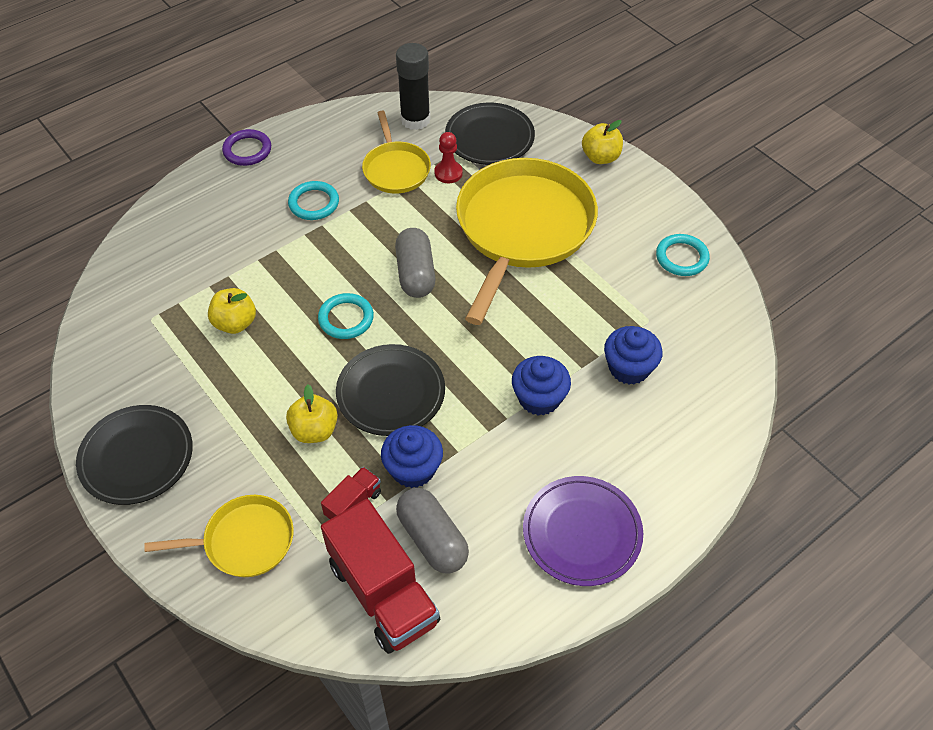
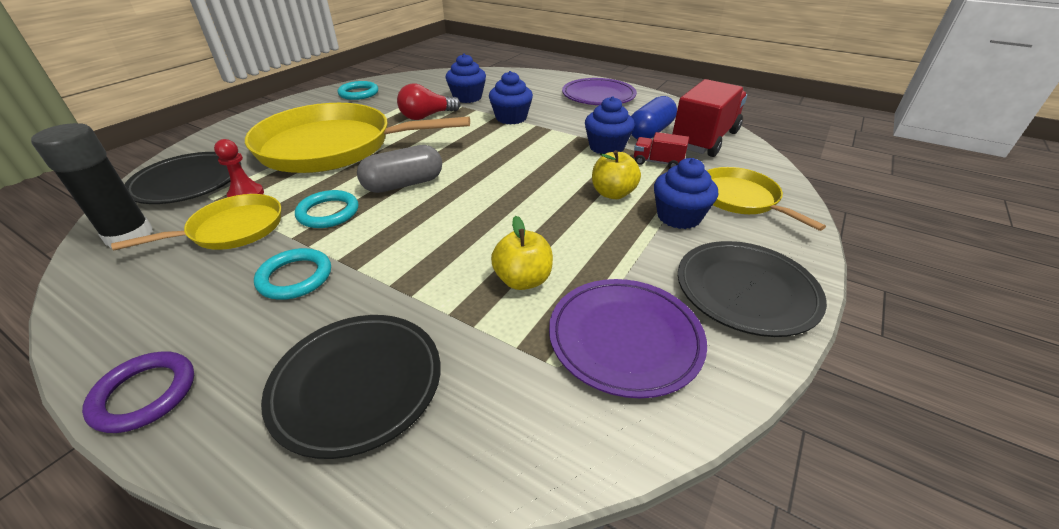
camera: 110 degrees left, 15 degrees down
turquoise ring [318,293,374,339] -> turquoise ring moved to [295,190,358,228]
black plate [336,344,445,436] -> black plate moved to [261,315,441,459]
grey capsule [396,488,469,574] -> blue capsule [631,96,677,139]
yellow apple [582,120,623,164] -> none
none -> red light bulb [397,84,460,120]
none -> purple plate [549,279,707,398]
none -> blue cupcake [654,158,718,229]

